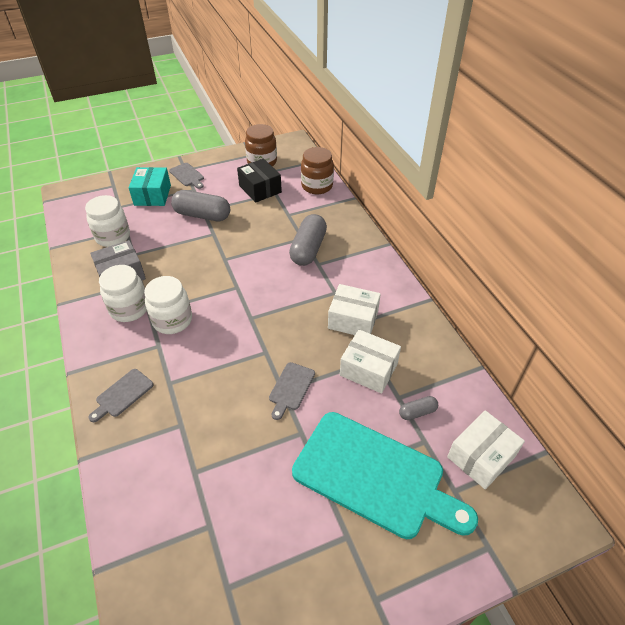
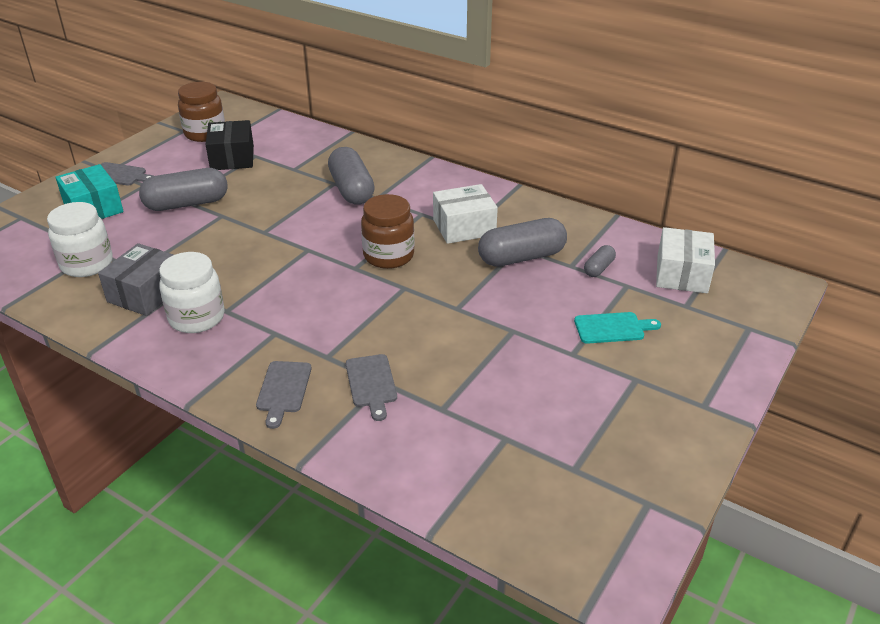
camera: 35 degrees left, 10 degrees down
white jar [144,276,192,334] -> none
black box [237,159,282,203] -> black box turned 60 degrees clockwise [205,120,254,170]
grey cutting board [269,362,315,420] -> grey cutting board moved to [346,354,397,421]
turquoise cutting board [292,412,478,539] -> turquoise cutting board [574,312,661,343], size x0.41
brown jar [301,147,334,194] -> brown jar moved to [361,194,415,269]
white box [340,330,401,394] -> grey capsule [478,218,567,267]

